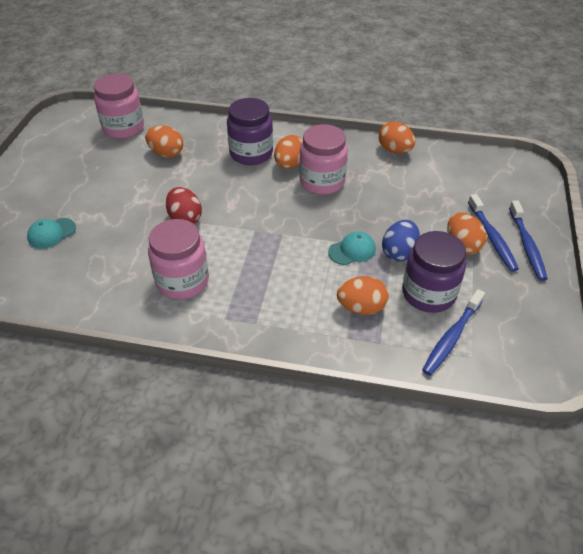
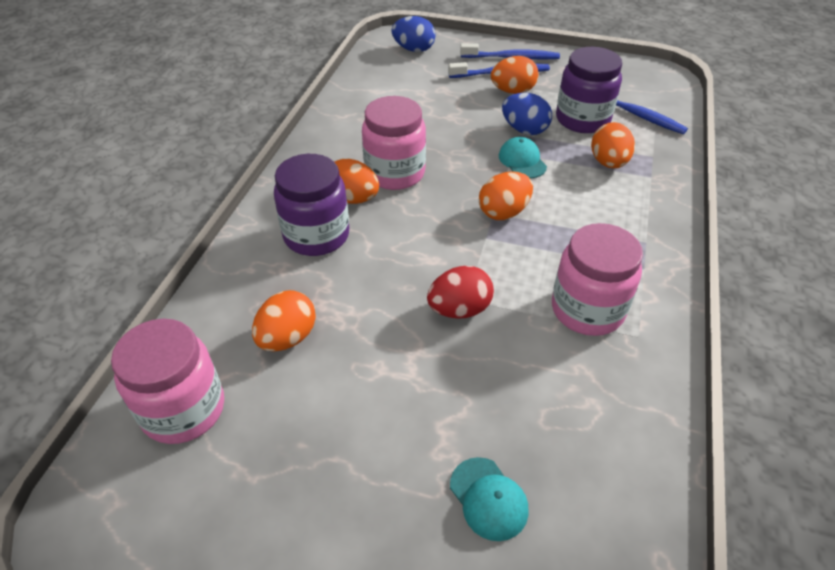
camera: 85 degrees left, 0 degrees up
orange egg [379,121,415,153] -> orange egg moved to [479,171,533,220]
none -> blue egg [391,16,436,52]

